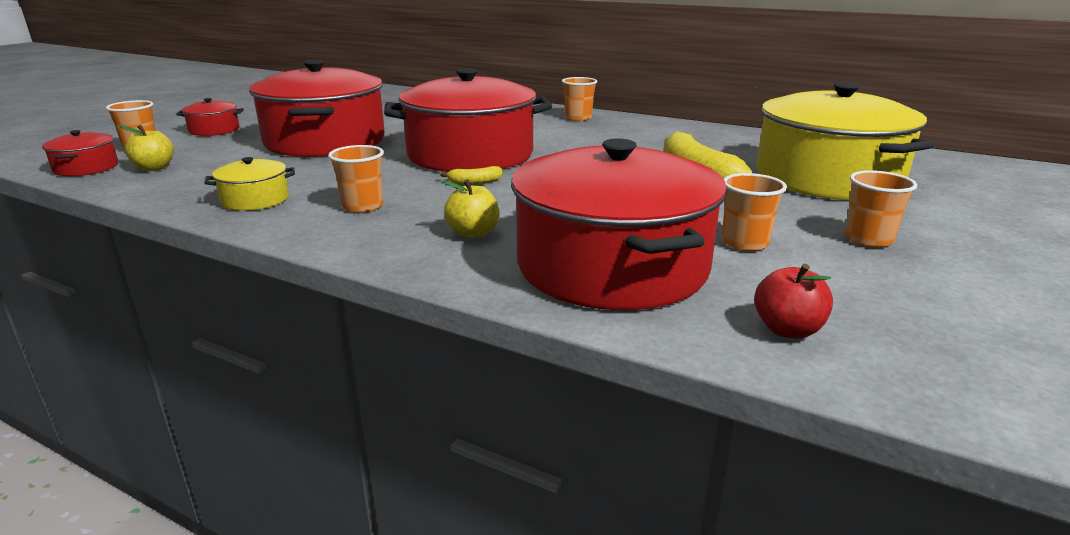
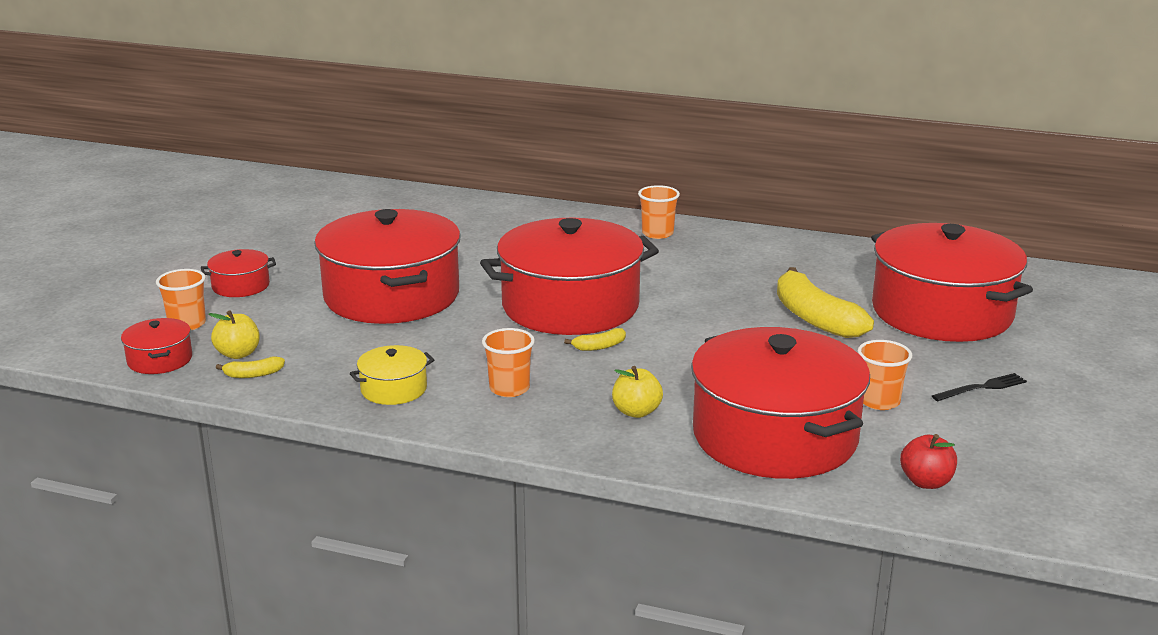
camera: 10 degrees left, 0 degrees up
yellow pot [756,82,934,200] -> red pot [871,223,1033,342]
orange cup [845,170,917,248] -> black fork [932,373,1027,401]
none -> yellow banana [216,357,285,378]

